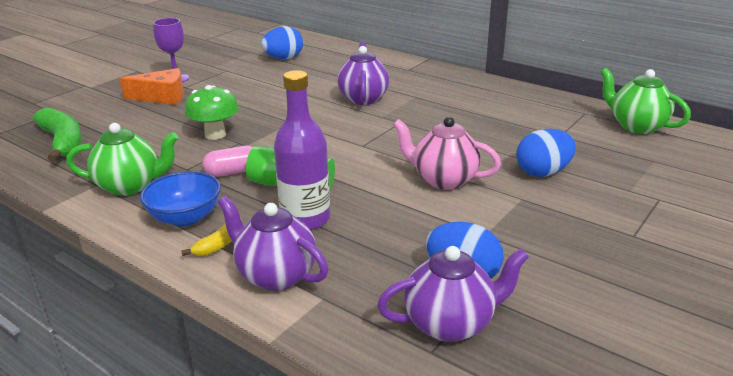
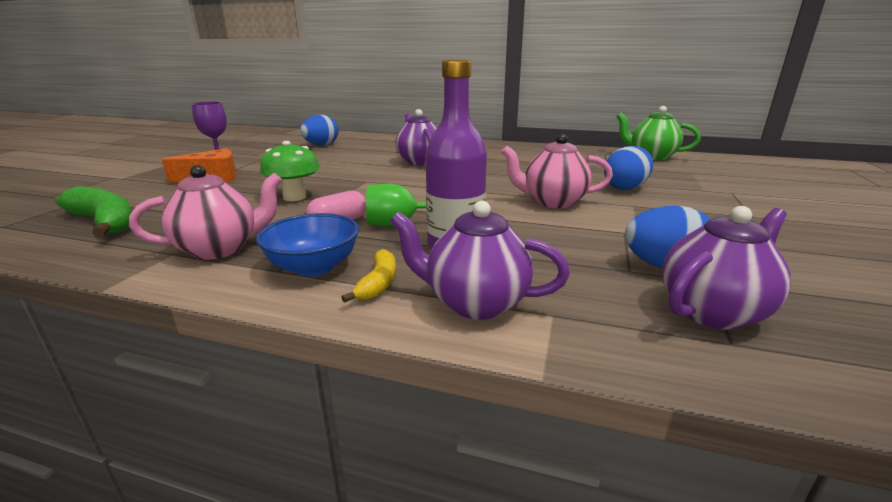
camera: 20 degrees left, 5 degrees down
green teapot [66,123,179,196] -> pink teapot [129,165,282,260]

